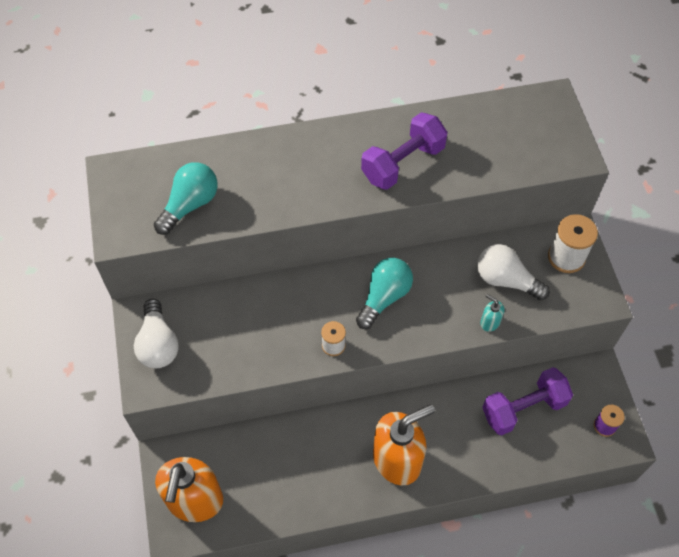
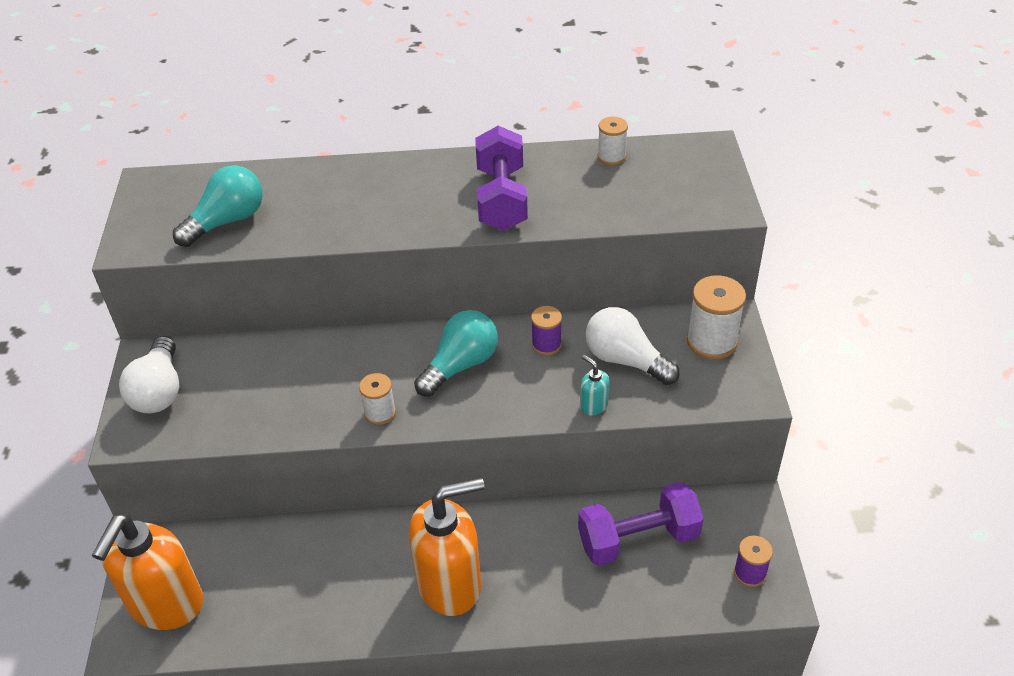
camera: 10 degrees right, 15 degrees down
purple dumbbell [361,112,448,190] -> purple dumbbell turned 60 degrees counterclockwise [475,126,528,231]
none -> purple spool [531,306,562,355]
none -> white spool [598,117,628,165]

